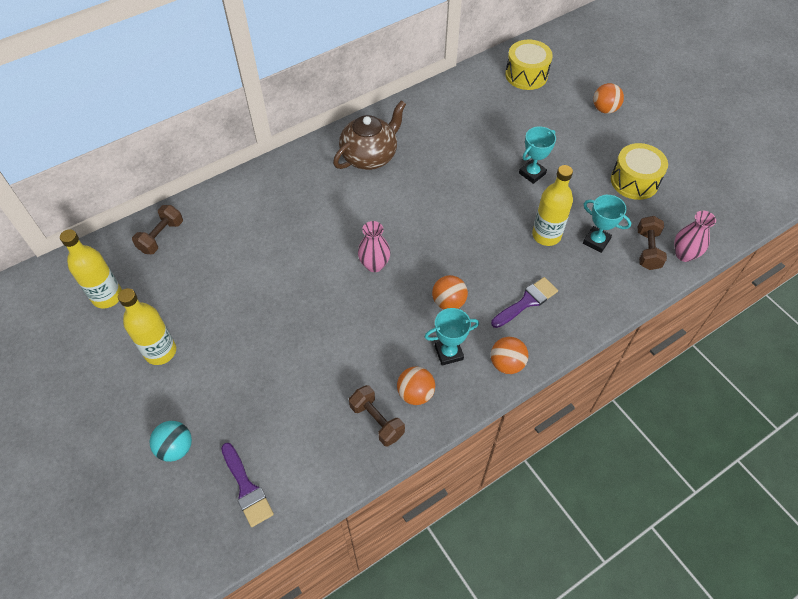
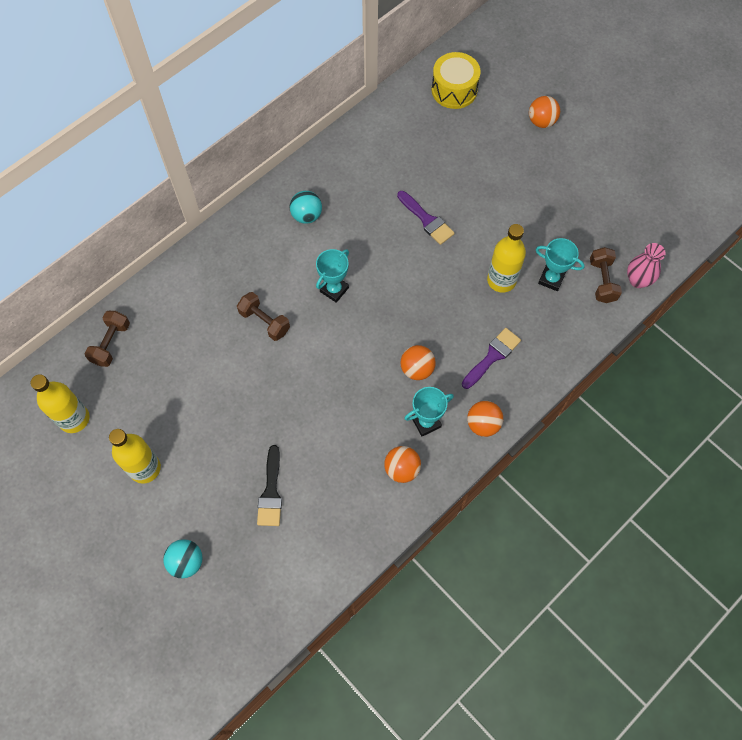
camera: 10 degrees left, 10 degrees up
purple brush [221,443,274,527] -> purple brush moved to [397,191,455,245]
brown teapot [333,100,406,170] -> turquoise ball [290,191,322,224]
brown dumbbell [349,385,405,446] -> brown dumbbell moved to [237,292,290,341]
pink vase [358,221,391,272] -> none
turquoise trophy [519,126,556,184] -> turquoise trophy moved to [316,249,349,303]
yellow drum [611,143,668,200] -> none
none -> black brush [257,445,282,526]

